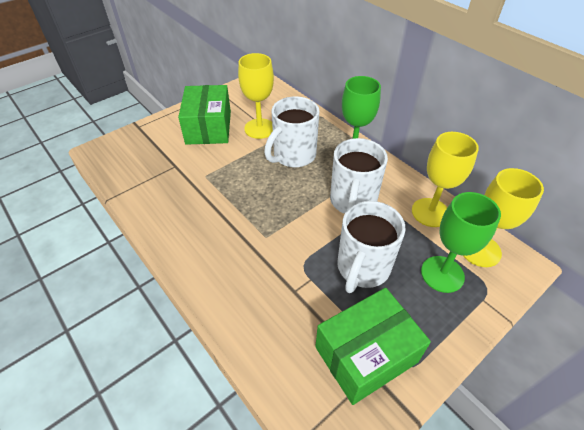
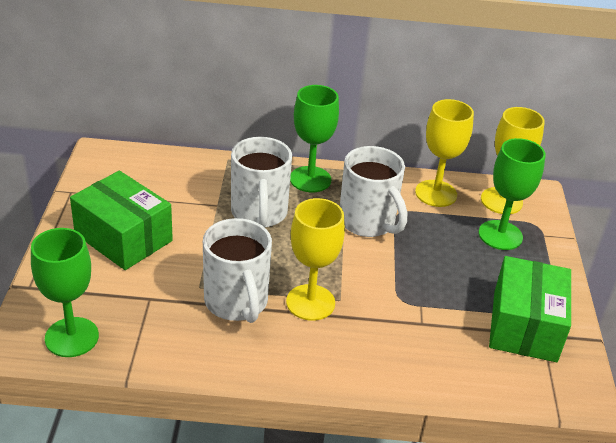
camera: 50 degrees left, 10 degrees down
yellow goblet [238,53,274,139] -> yellow goblet moved to [286,198,345,321]
white mug [337,201,405,293] -> white mug moved to [203,218,272,323]
none -> green goblet [31,228,99,357]

